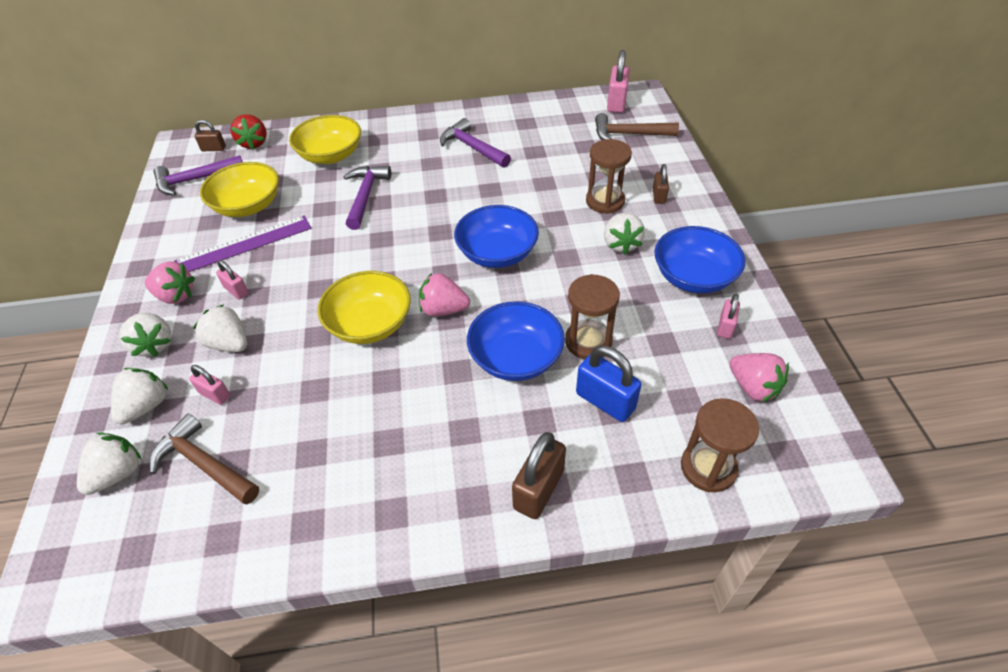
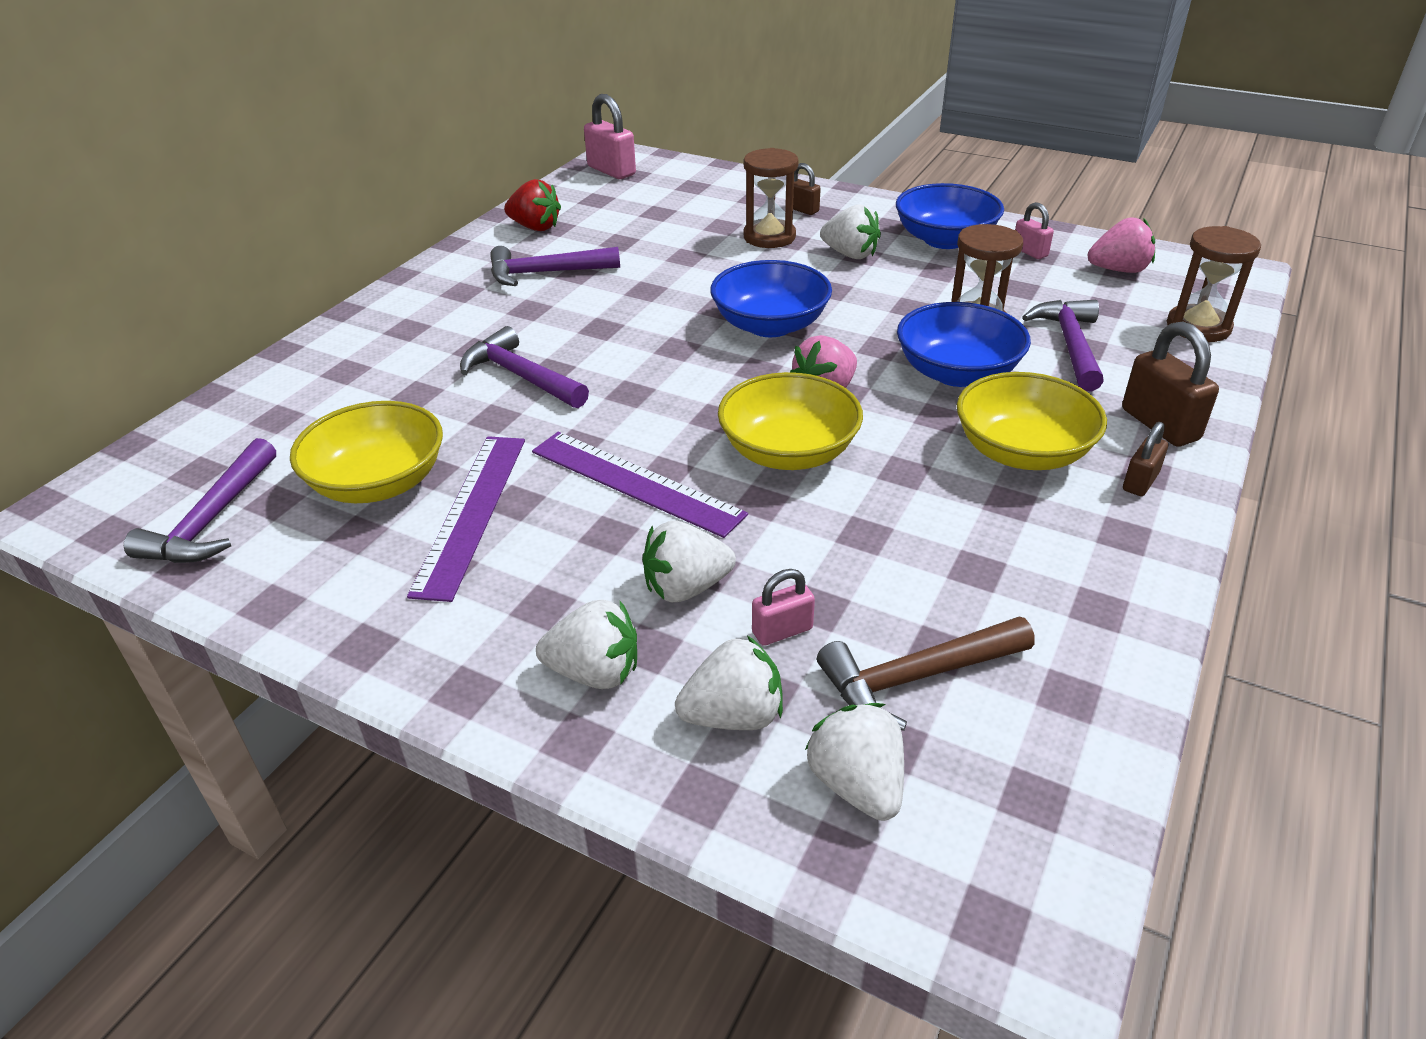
camera: 55 degrees left, 10 degrees down
white strawberry [111,368,168,424] -> white strawberry turned 105 degrees clockwise [675,636,783,730]
pink strawberry [145,261,195,304] -> none
brown padlock [195,120,226,151] -> brown padlock moved to [1123,422,1168,496]
pink padlock [216,260,249,300] -> none
red strawberry [230,114,267,150] -> red strawberry moved to [504,179,561,231]
yellow bowl [289,115,361,164] -> yellow bowl moved to [957,372,1107,470]
blue padlock [576,346,642,422] -> purple hammer [1023,300,1104,391]
brown hammer [595,113,679,140] -> none
none -> purple ruler [532,432,748,538]

